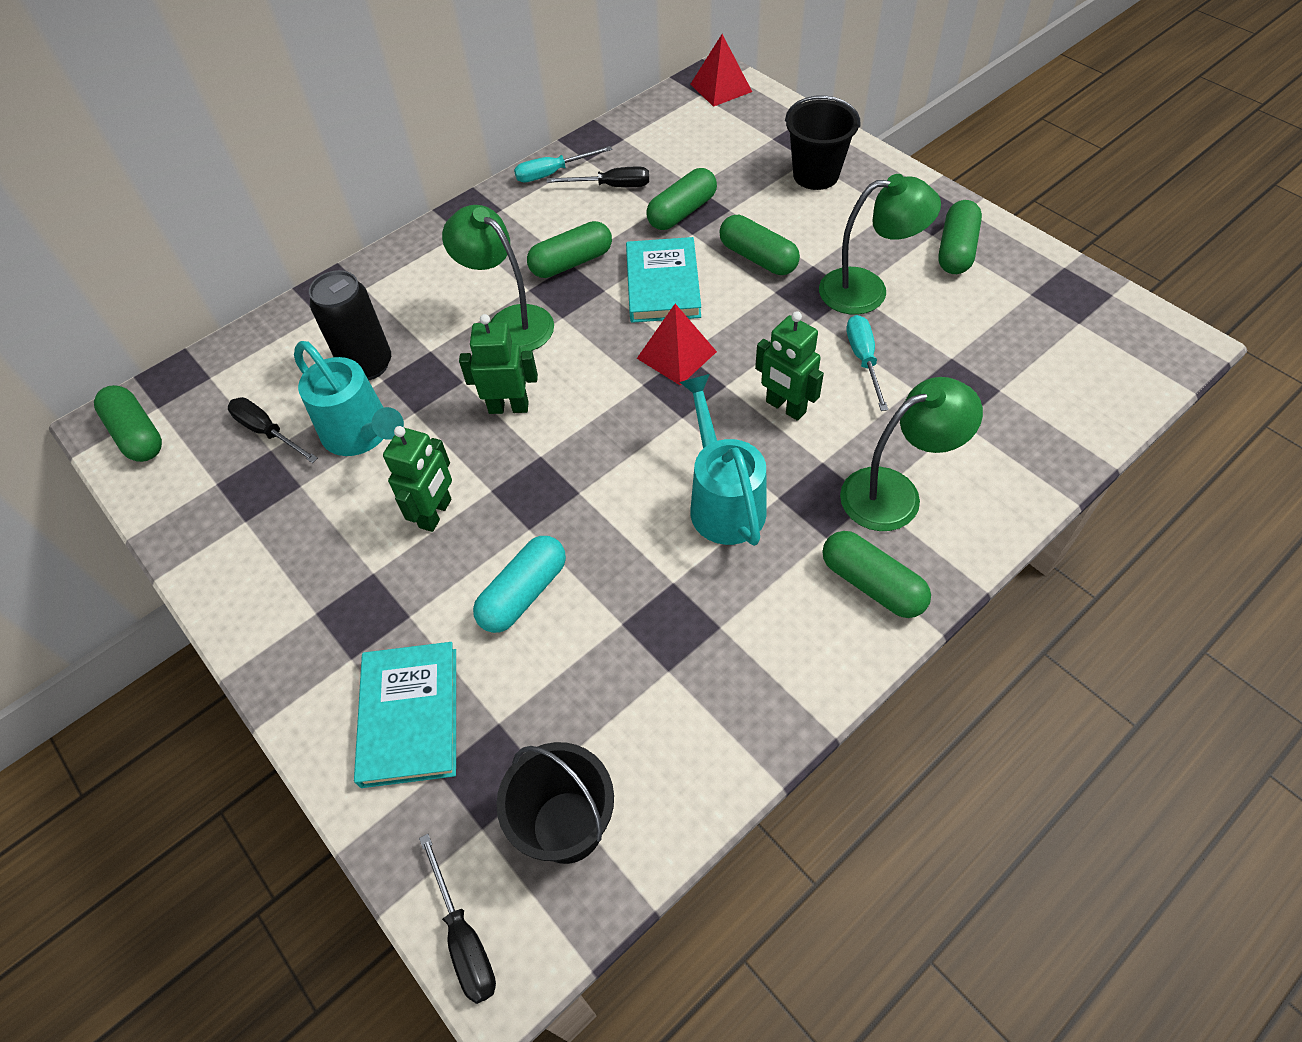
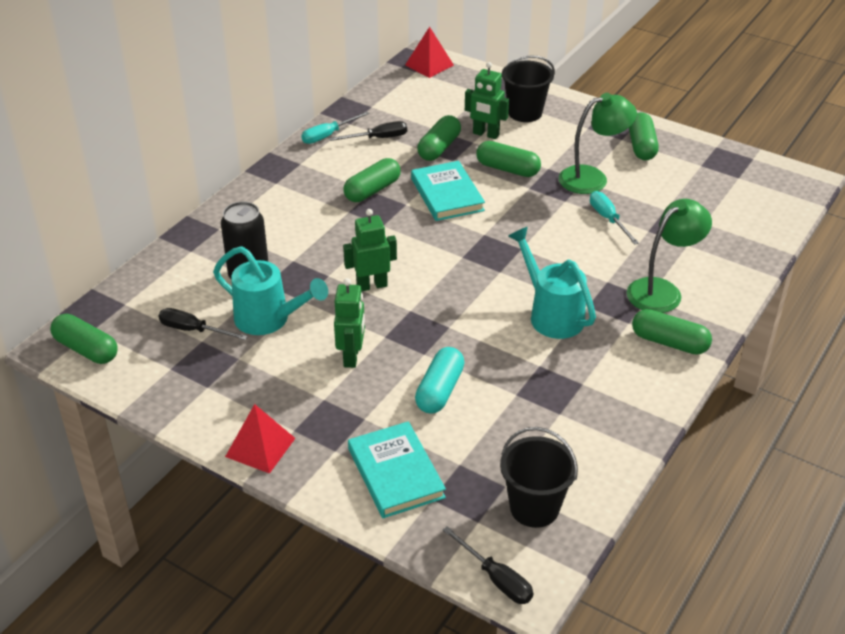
camera: 20 degrees left, 15 degrees down
green lamp [442,205,554,353] -> none
red pyramid [637,304,717,385] -> red pyramid moved to [225,404,295,474]
green robot [755,311,824,421] -> green robot moved to [465,62,509,139]

